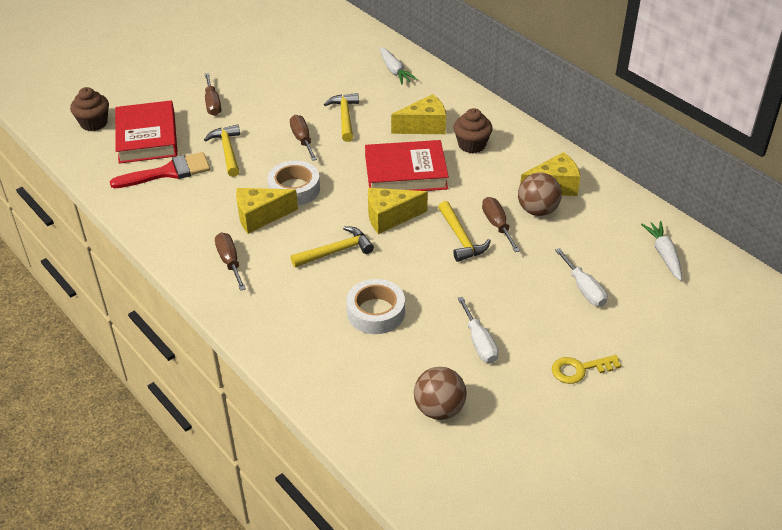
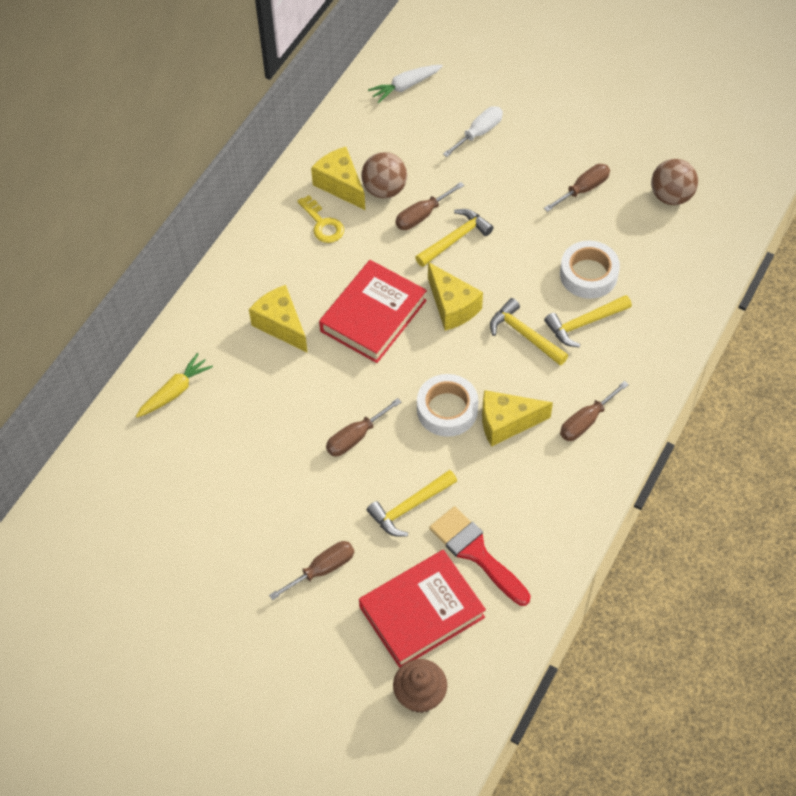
camera: 110 degrees left, 15 degrees up
yellow cheese [236,188,298,234] -> yellow cheese turned 120 degrees clockwise [482,390,553,447]
yellow hammer [324,93,359,142] -> yellow hammer moved to [544,295,632,347]
red book [365,140,449,191] -> red book turned 60 degrees clockwise [319,260,427,363]
white carrot [380,47,418,84] -> yellow carrot [136,353,213,418]
brown cupcake [454,108,493,153] -> none
white screwdriver [457,297,499,363] -> brown screwdriver [544,164,610,212]
yellow key [552,355,621,384] -> yellow key moved to [297,195,344,243]

